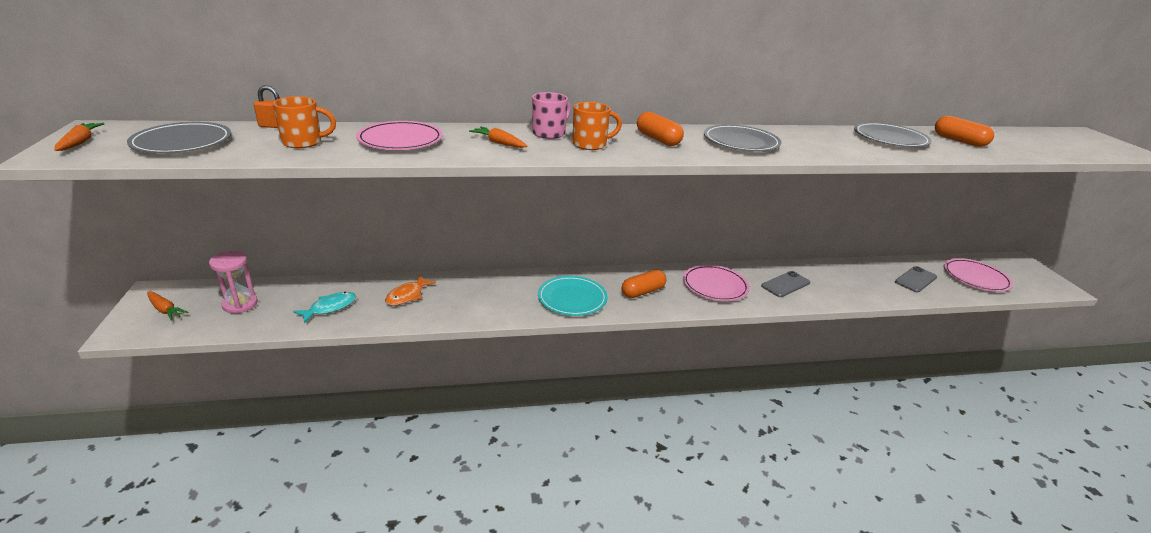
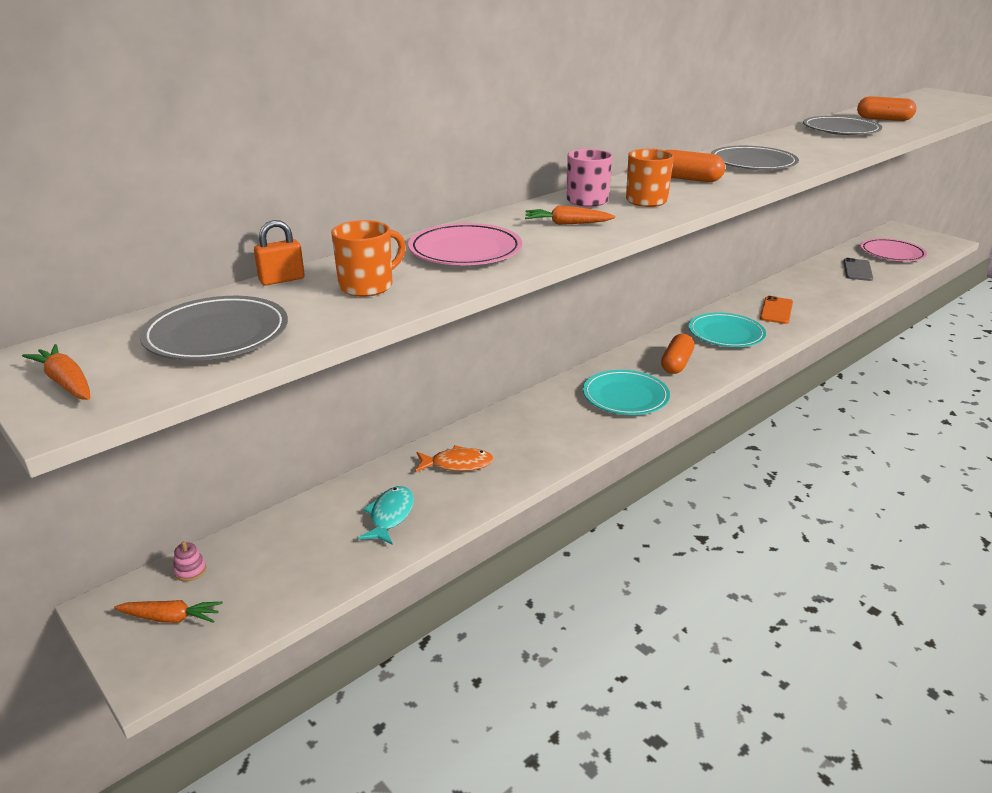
camera: 30 degrees left, 0 degrees up
pink hourglass [209,251,258,314] -> none
orange fish [385,276,436,306] -> orange fish turned 90 degrees counterclockwise [416,445,494,472]
pink plate [683,265,750,301] -> turquoise plate [689,313,766,347]
grey phone [761,271,810,297] -> orange phone [760,296,793,324]
none -> pink stacking toy [173,541,206,581]

